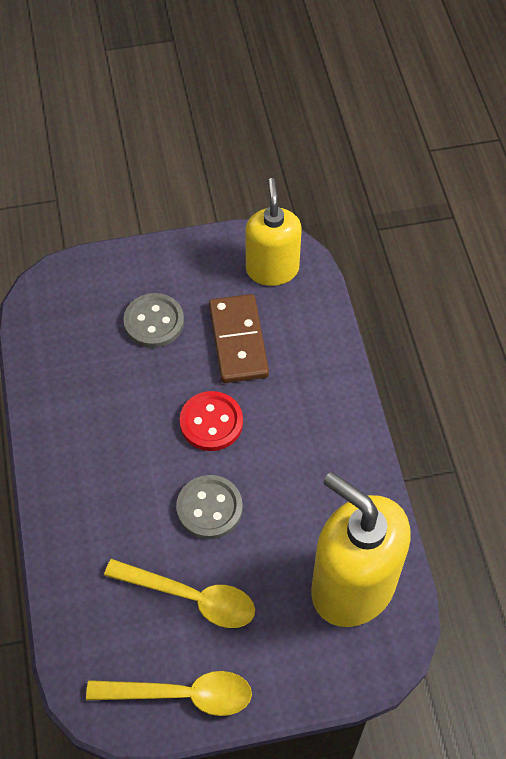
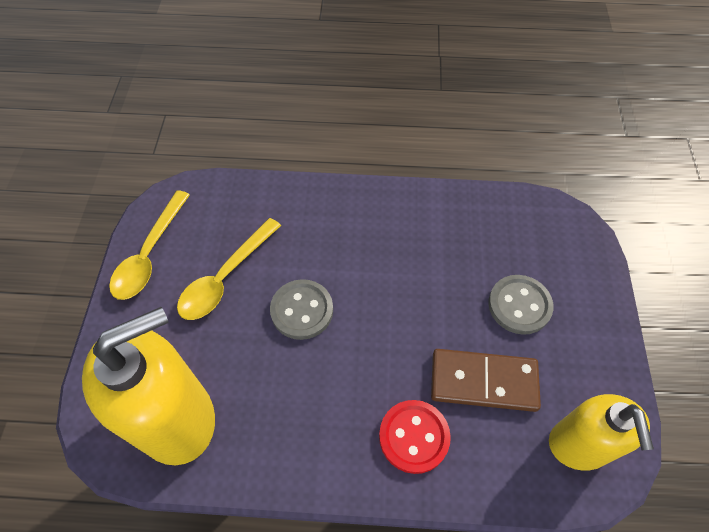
camera: 105 degrees right, 0 degrees up
red button [180,391,243,451] -> red button moved to [379,400,451,474]
yellow soap dispenser [245,178,302,286] -> yellow soap dispenser turned 75 degrees clockwise [549,394,654,471]

